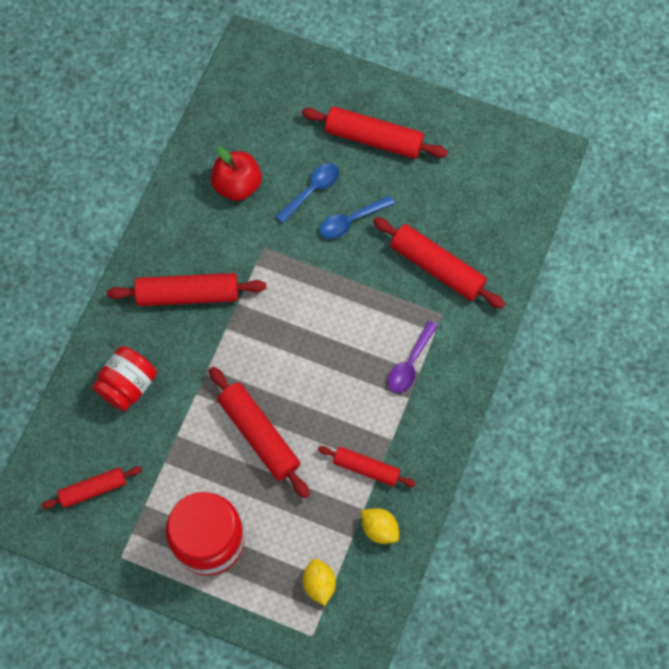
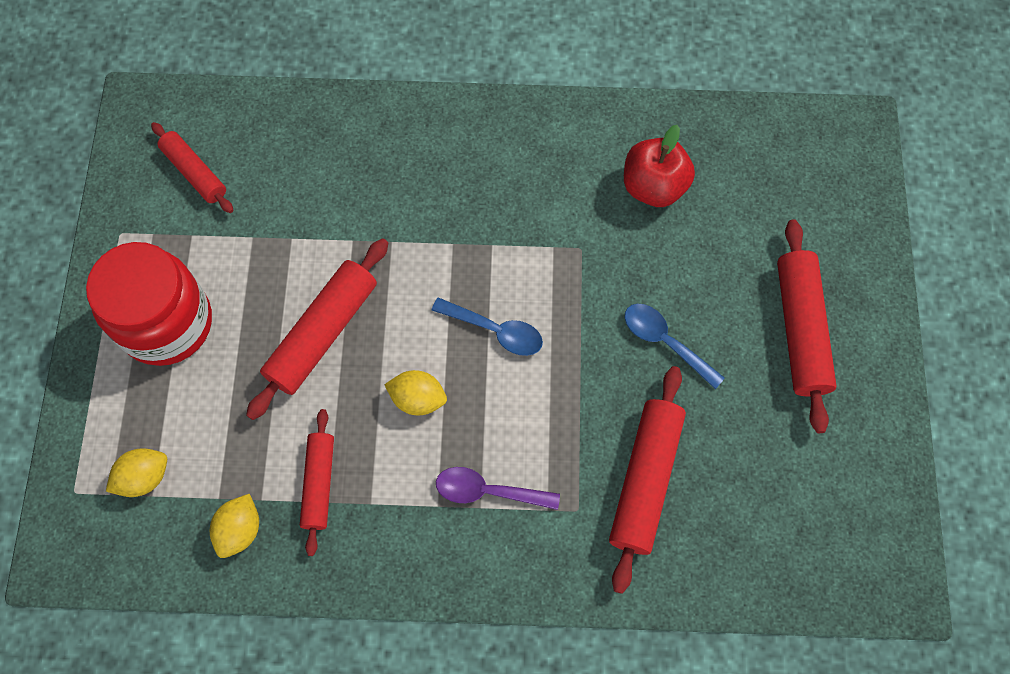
camera: 70 degrees right, 0 degrees up
red jar [92,346,157,411] -> none
red rolling pin [107,273,266,306] -> none
blue spoon [275,163,339,223] -> blue spoon moved to [432,297,543,356]
none -> yellow lemon [384,370,447,415]

